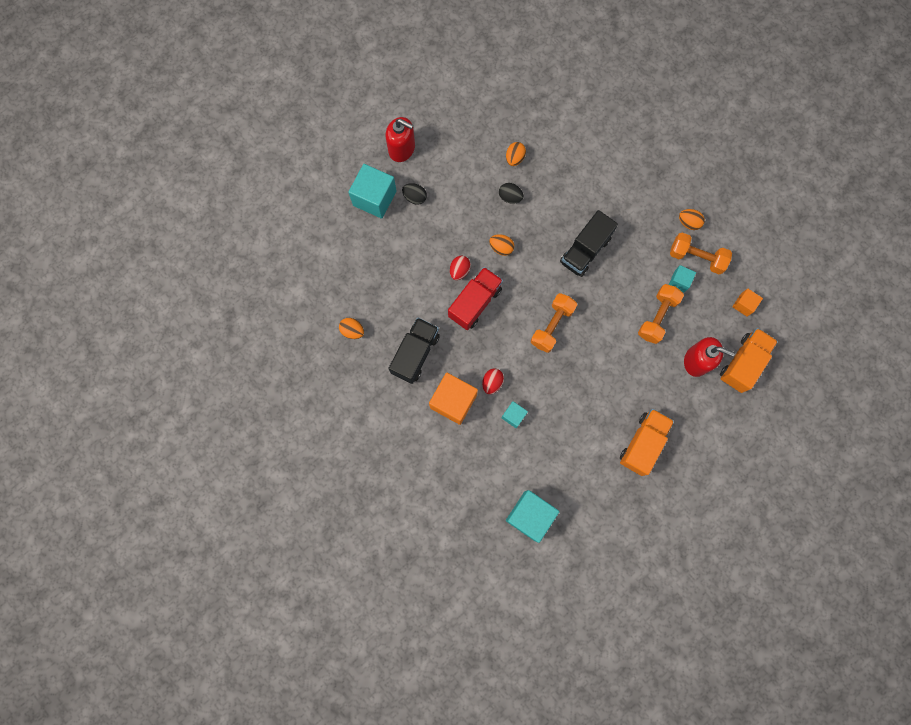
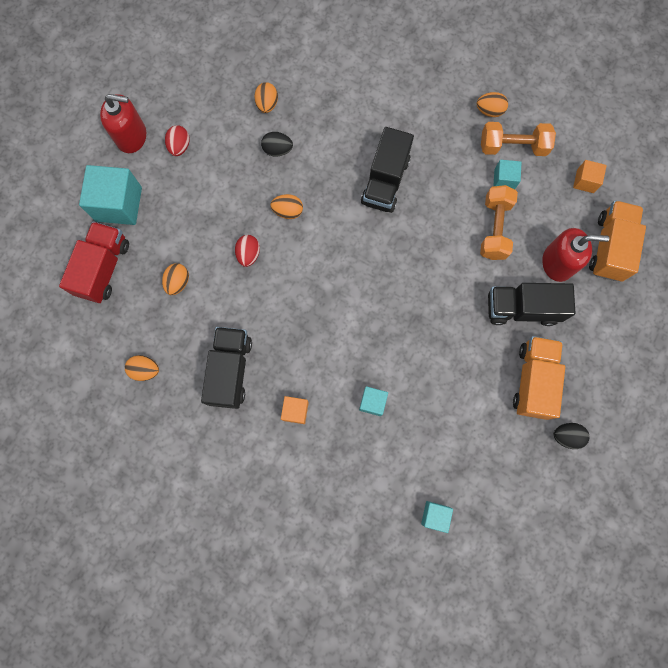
camera: 20 degrees left, 0 degrees up
black egg [402,183,427,205] -> black egg moved to [554,423,589,449]
orange cube [429,373,478,425] -> orange cube [281,396,309,424], size x0.52
red truck [448,267,503,330] -> red truck moved to [59,222,129,303]
red egg [482,369,504,394] -> red egg moved to [165,125,190,156]
turquoise cube [506,490,559,543] -> turquoise cube [421,501,453,533], size x0.52
orange dumbbell [531,293,577,353] -> none
none -> orange egg [162,263,189,295]
none -> black truck [488,283,575,326]

